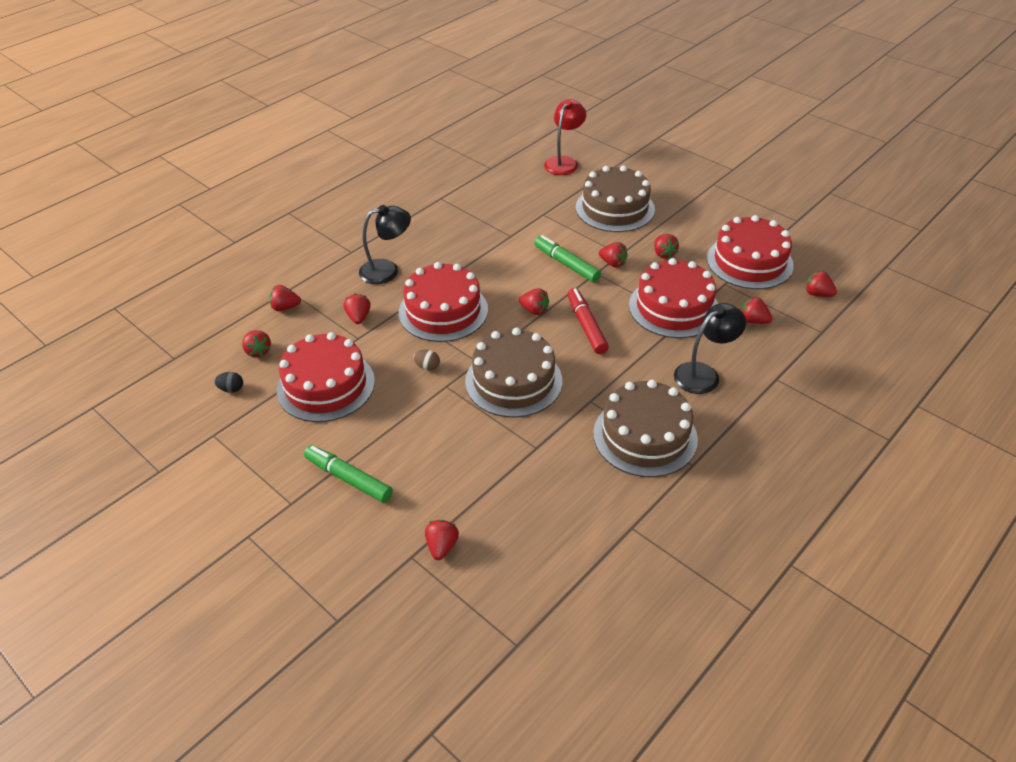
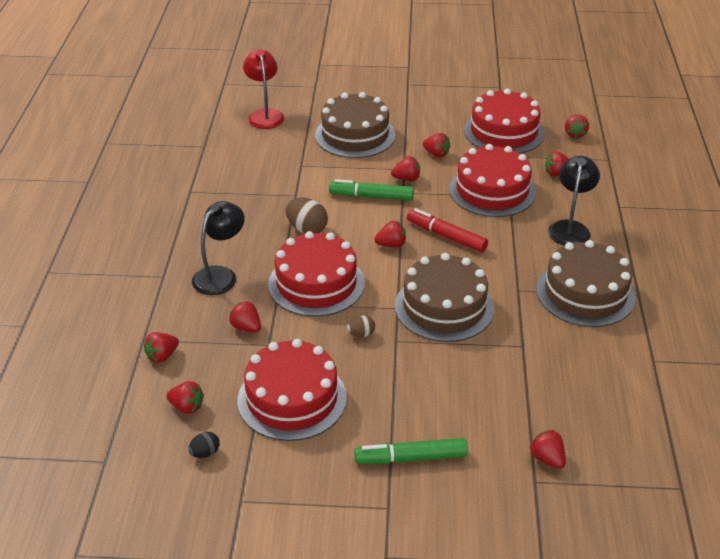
camera: 40 degrees left, 5 degrees down
red strawberry [806,271,837,297] -> red strawberry turned 75 degrees counterclockwise [565,114,589,138]
none -> brown egg [285,197,328,234]

